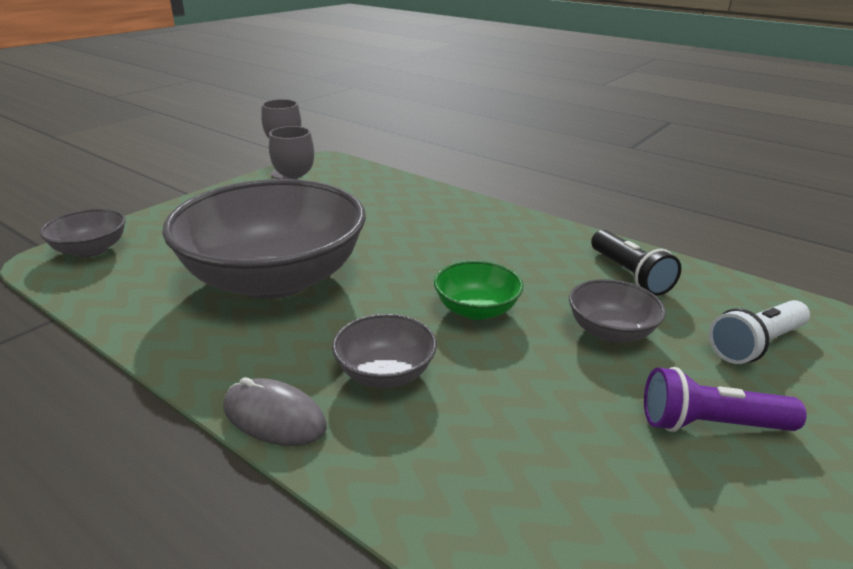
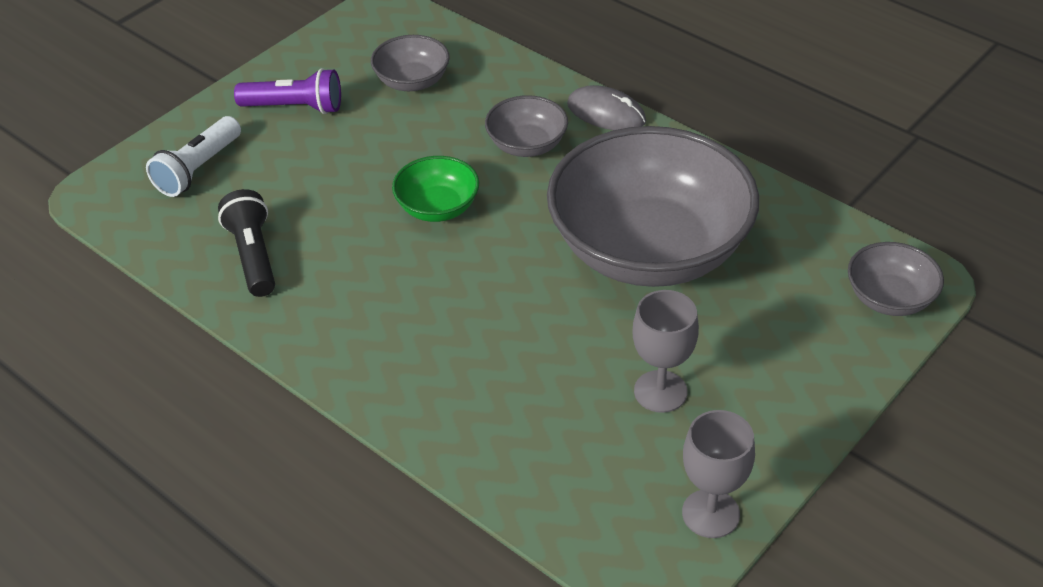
camera: 175 degrees left, 15 degrees up
grey bowl [569,279,666,343] -> grey bowl moved to [371,35,450,91]
white flashlight [709,300,810,364] -> white flashlight turned 150 degrees clockwise [146,116,241,197]

